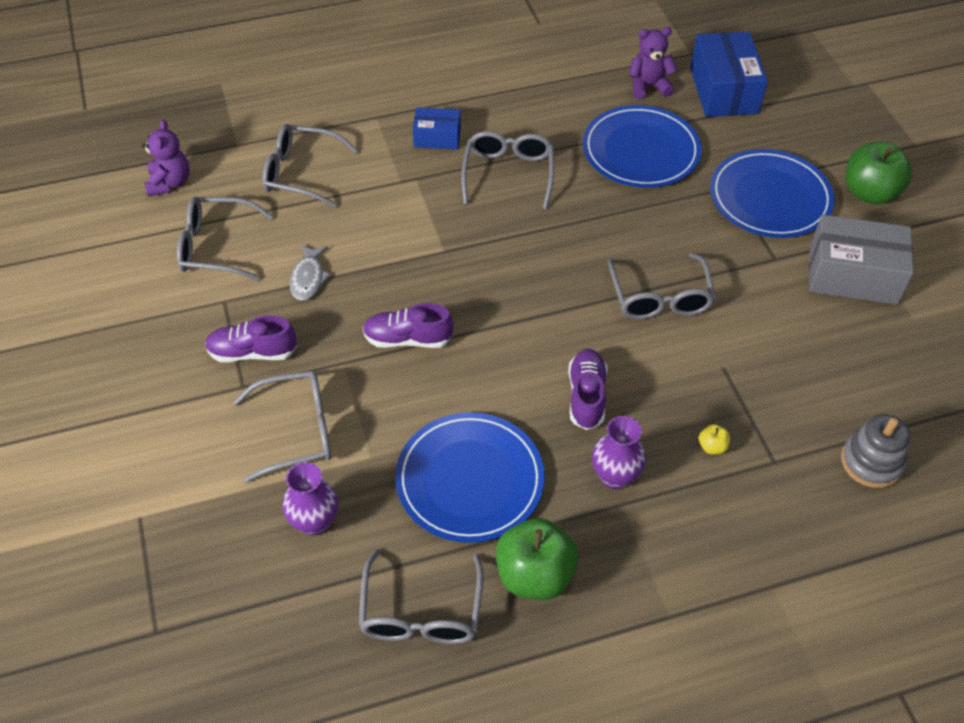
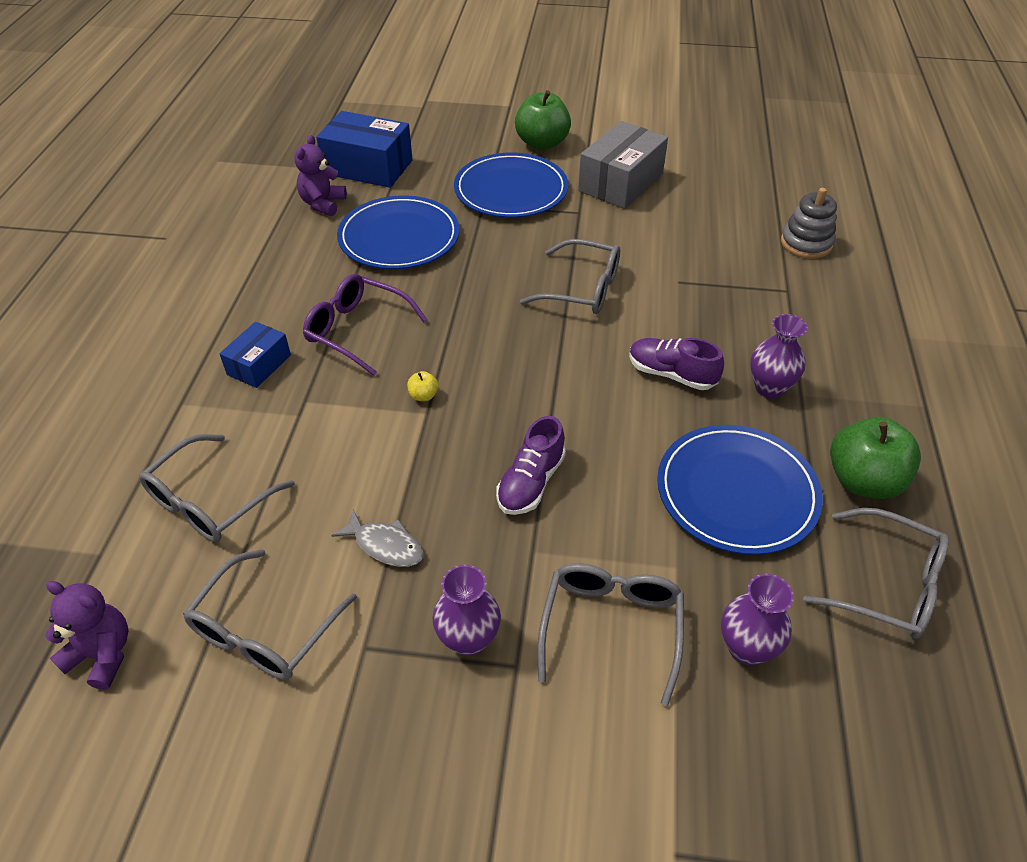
camera: 65 degrees left, 5 degrees down
purple shoe [205,315,297,362] -> purple vase [433,565,501,656]
grey glasses [461,131,554,210] -> purple glasses [303,274,427,376]
yellow apple [699,425,730,454] -> yellow apple moved to [407,371,438,401]

